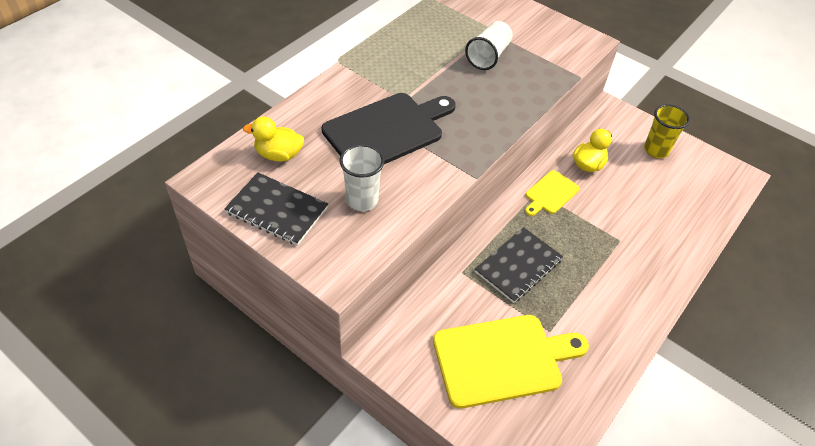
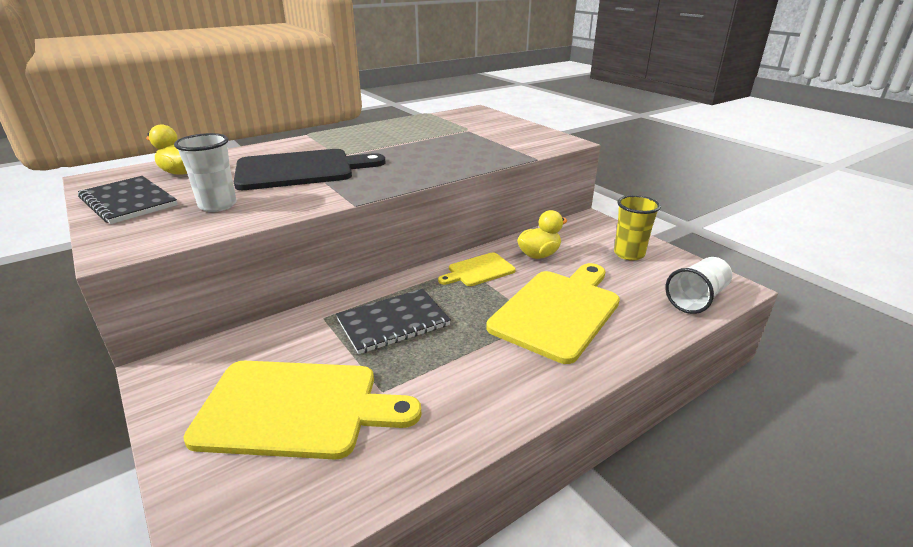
camera: 20 degrees right, 20 degrees down
white cup [465,21,512,70] -> white cup moved to [665,257,732,314]
none -> yellow cutting board [486,263,620,364]

